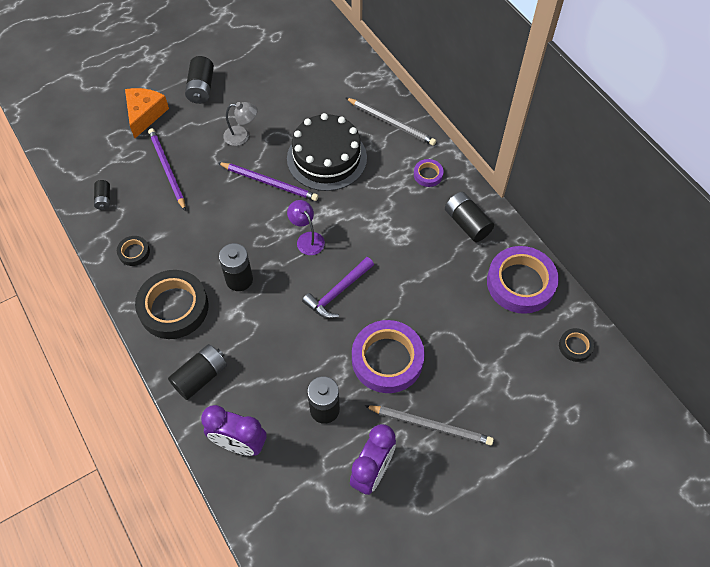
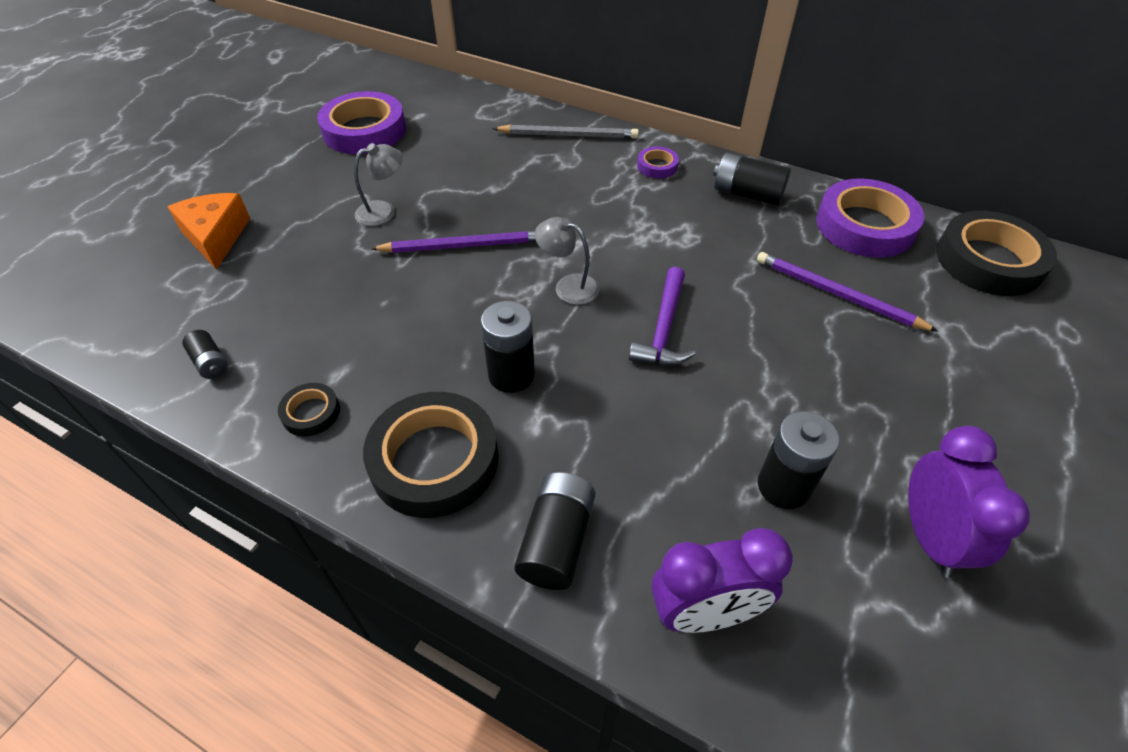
camera: 30 degrees left, 10 degrees down
purple pencil [148,128,186,211] -> purple pencil moved to [757,252,938,332]
black battery [185,56,214,104] -> none
black cake [287,113,367,191] -> none
purple lamp [287,200,325,255] -> grey lamp [535,217,600,305]
purple tape [352,320,425,393] -> purple tape moved to [317,91,406,154]
grey pencil [365,405,494,445] -> none
black tape [559,328,594,362] -> black tape [936,211,1057,296], size x2.14

